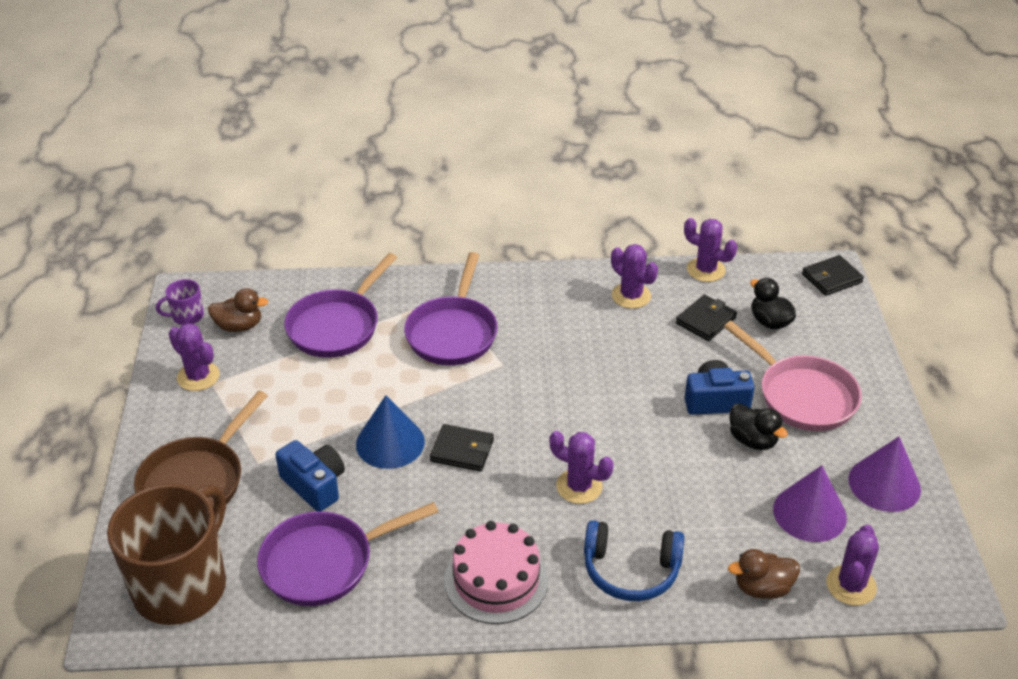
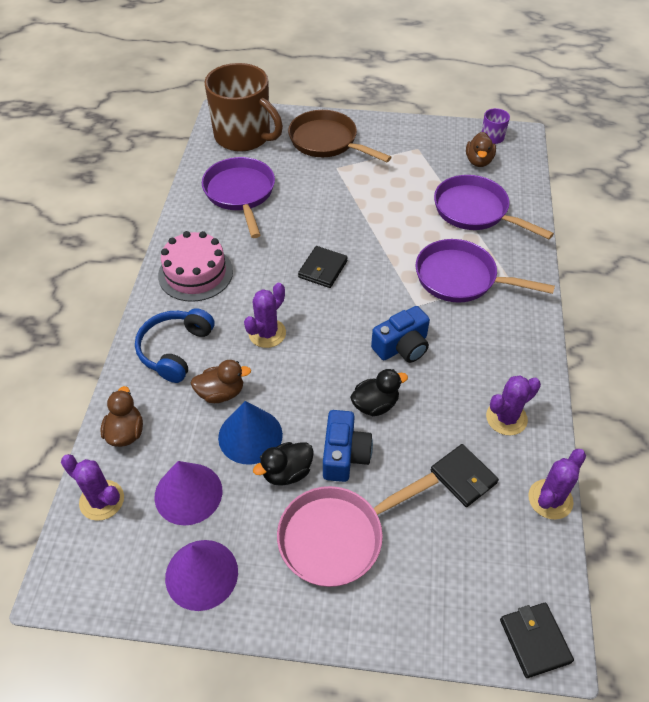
camera: 100 degrees right, 10 degrees up
purple cactus [169,323,220,391] -> none
blue camera [276,440,345,511] -> blue camera moved to [371,306,430,363]
blue cone [356,395,425,469] -> blue cone moved to [218,401,283,464]
black duck [750,278,796,329] -> black duck moved to [350,369,408,416]
none -> brown duck [191,360,251,403]

